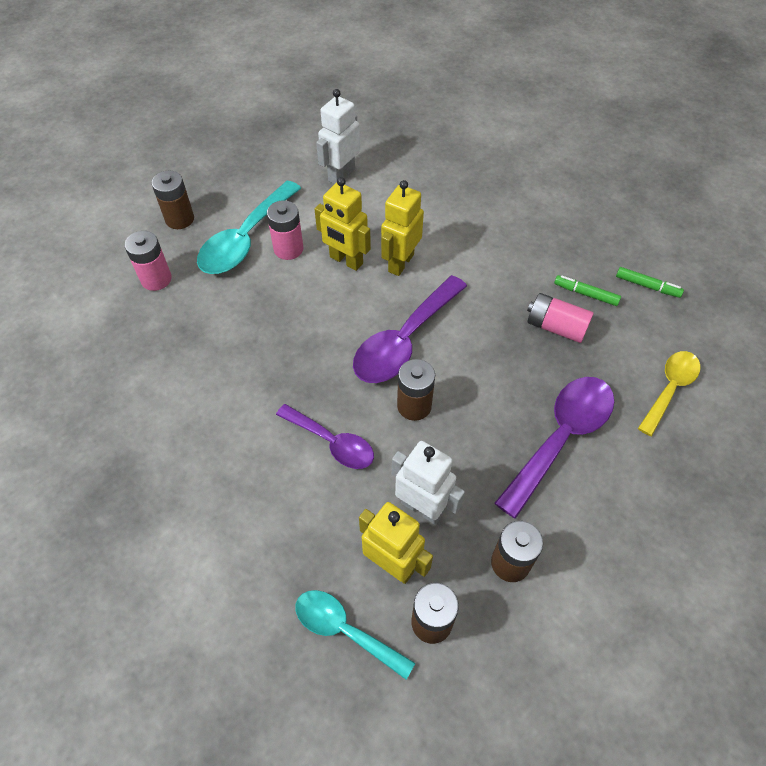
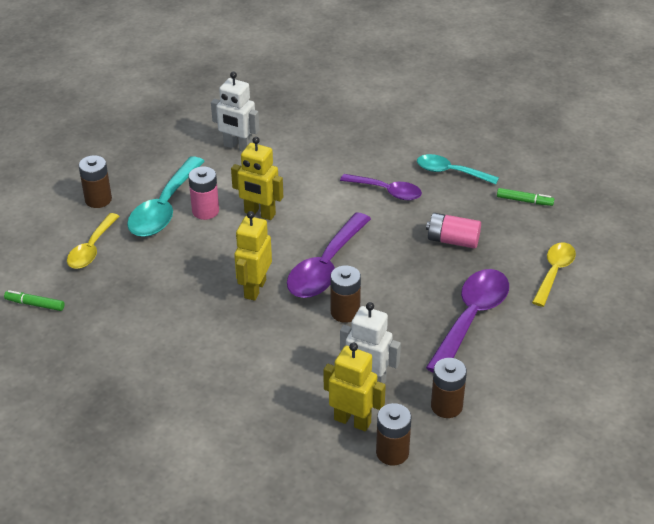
camera: 10 degrees left, 15 degrees down
pink battery [125,231,172,291] -> yellow spoon [67,213,119,269]
purple spoon [276,404,374,469] -> purple spoon moved to [340,174,422,200]
turquoise spoon [296,590,415,679] -> turquoise spoon moved to [417,154,499,185]
white robot [316,89,360,184] -> white robot turned 90 degrees counterclockwise [211,72,259,152]
yellow robot [381,180,424,276] -> yellow robot moved to [234,211,272,301]
green marker [554,275,621,306] -> green marker moved to [4,290,64,311]

